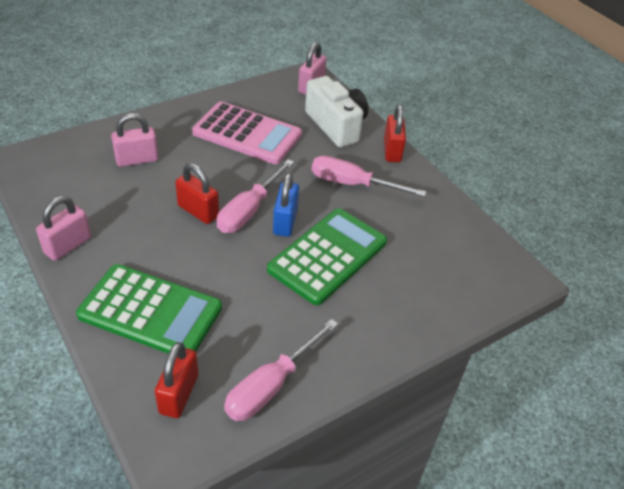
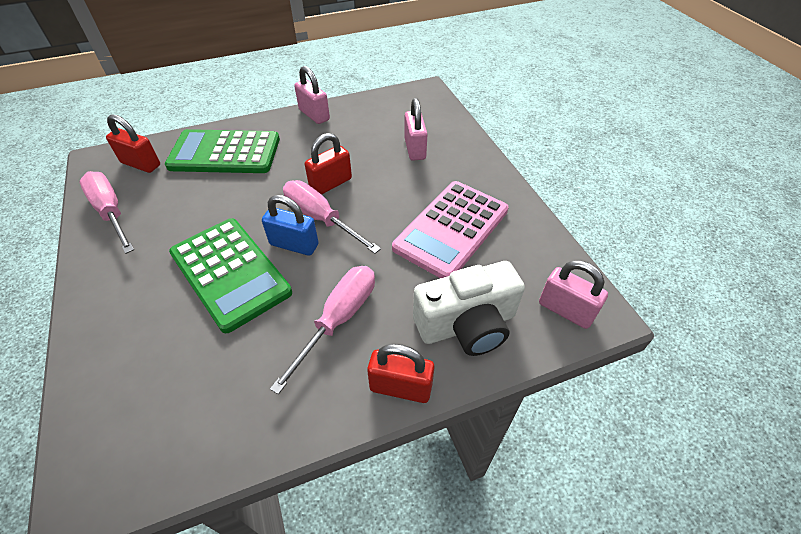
camera: 105 degrees right, 5 degrees up
green calculator [76,264,222,354] -> green calculator turned 60 degrees clockwise [165,129,280,173]

